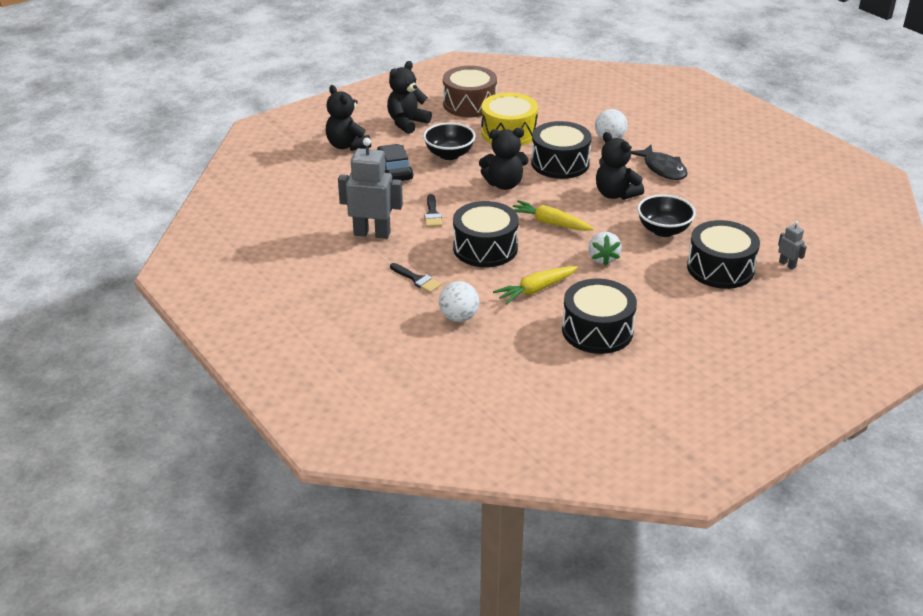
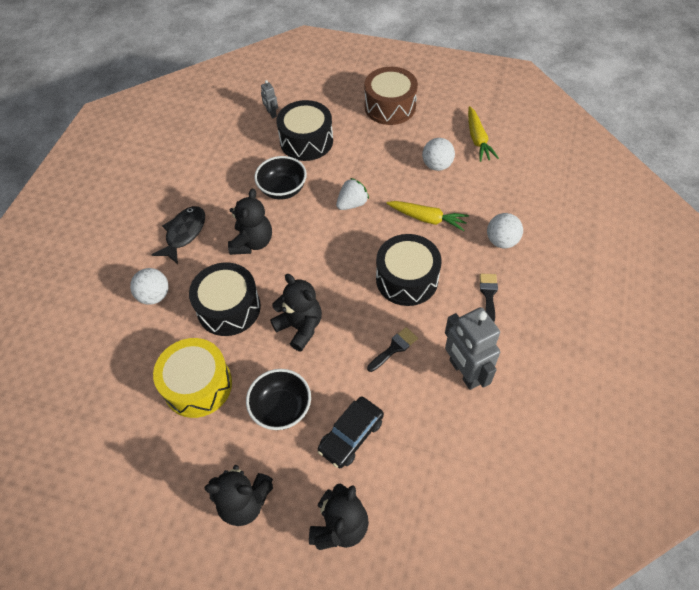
camera: 125 degrees left, 20 degrees up
brown drum [443,66,497,117] -> brown drum moved to [364,67,418,125]
yellow carrot [513,200,594,231] -> yellow carrot moved to [468,106,499,162]
black drum [562,279,637,354] -> white ball [422,138,455,171]
grey robot [778,221,807,270] -> grey robot turned 45 degrees counterclockwise [261,80,278,118]

